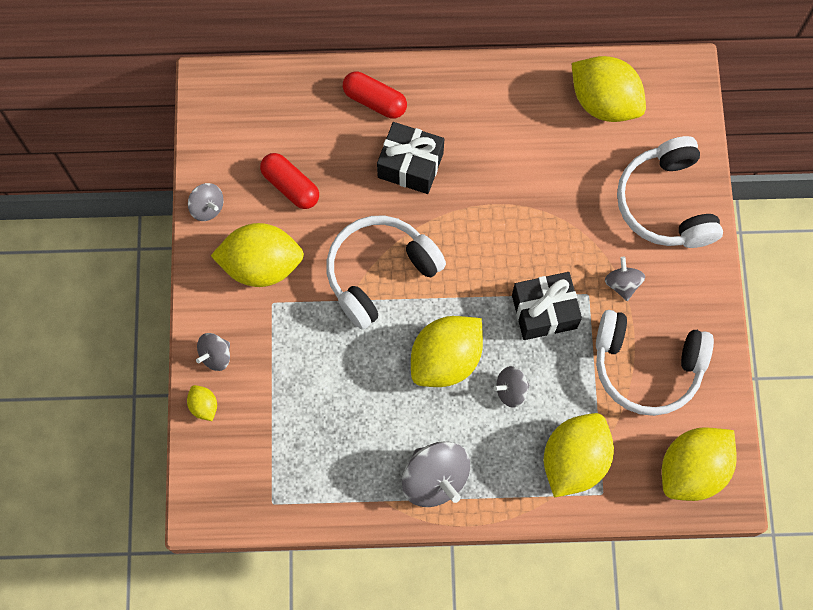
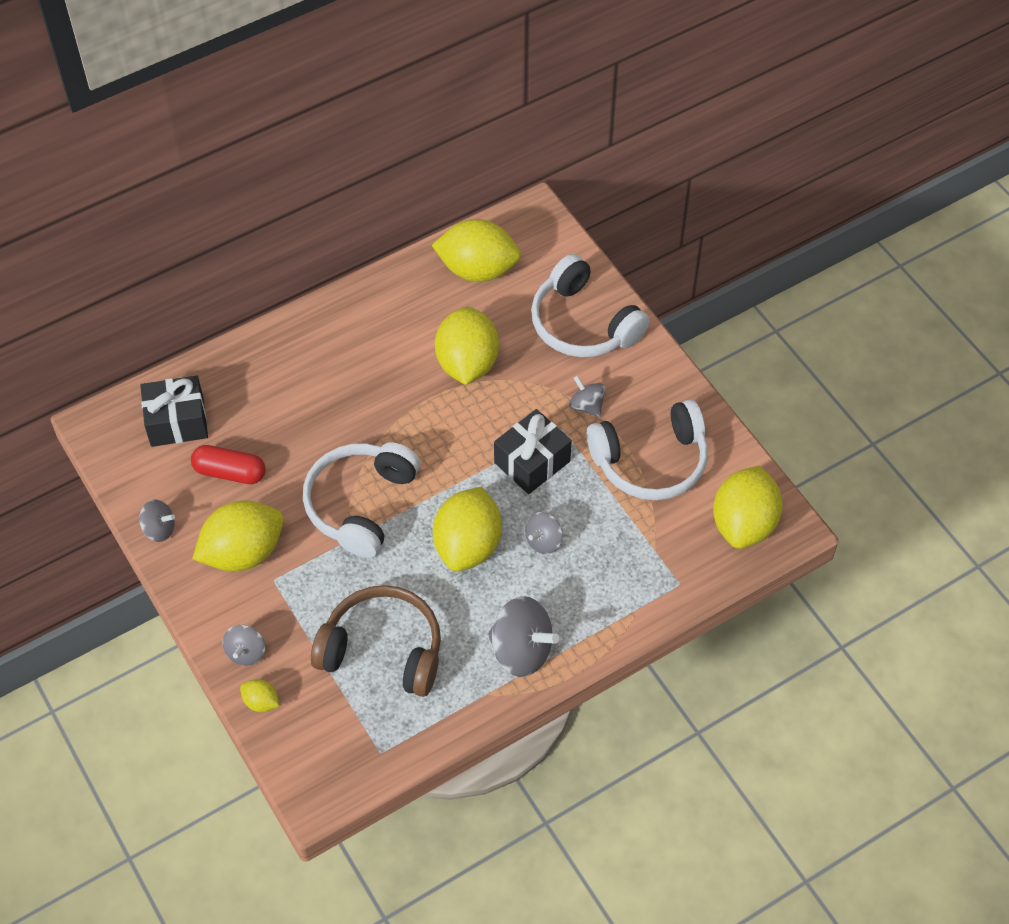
camera: 30 degrees left, 15 degrees down
red capsule [343,72,407,118] -> none
black gift [377,122,444,194] -> black gift moved to [140,375,208,447]
yellow lemon [544,413,614,497] -> yellow lemon moved to [435,307,499,385]
none -> brown headphones [311,585,441,697]

